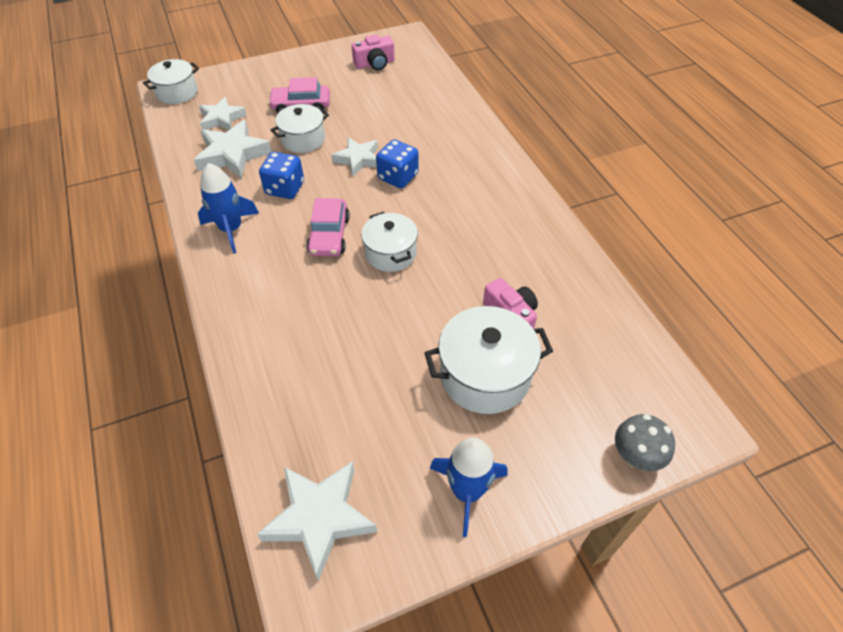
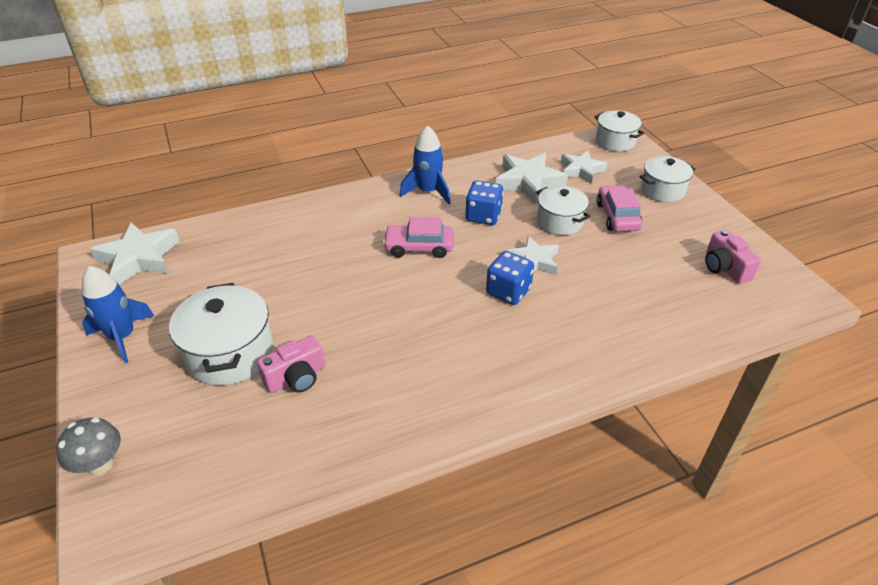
camera: 90 degrees right, 10 degrees down
white pot [361,212,418,272] -> white pot moved to [639,156,695,202]

